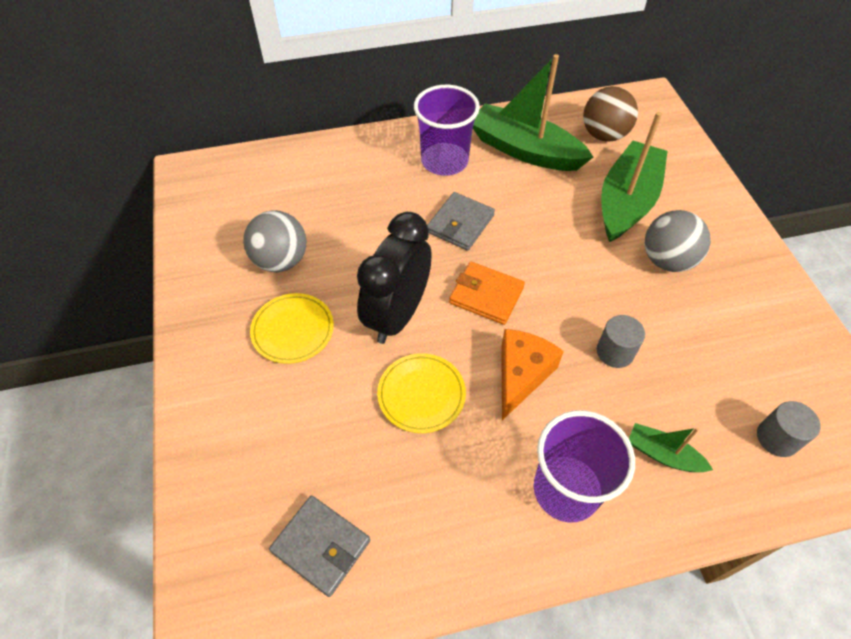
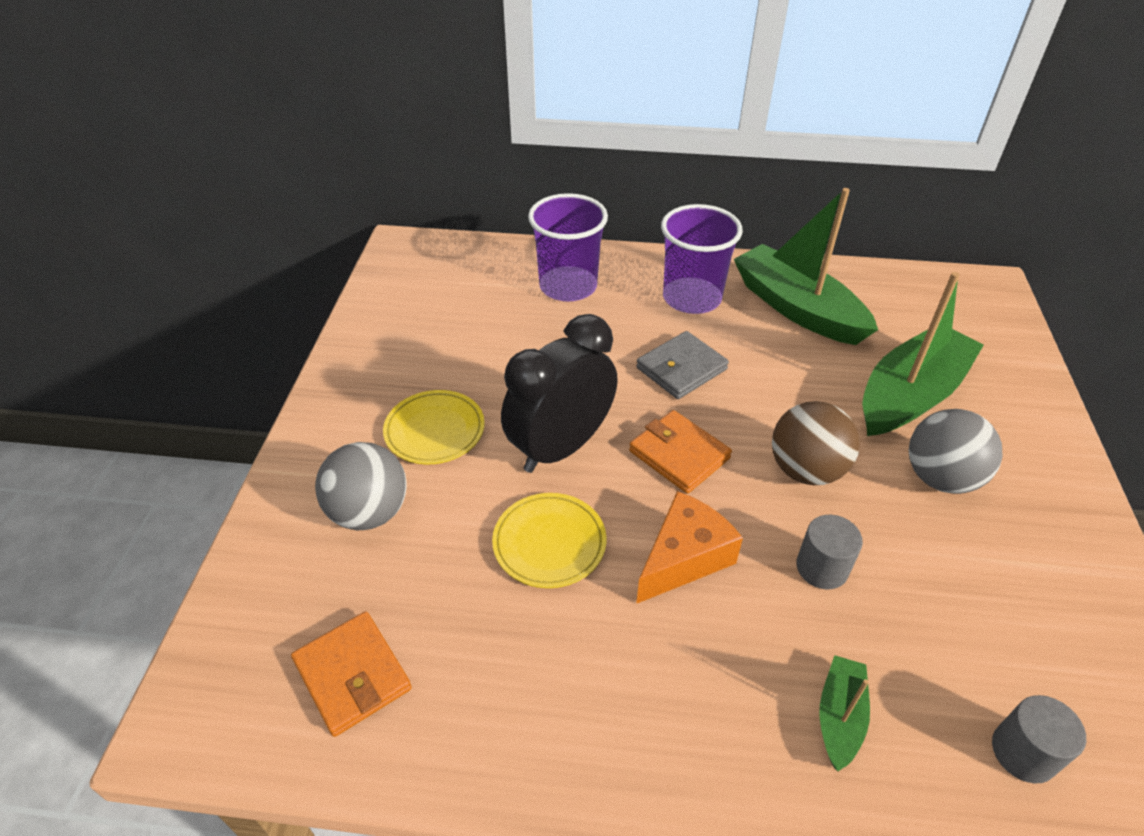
camera: 20 degrees right, 10 degrees down
grey ball [243,210,306,272] -> grey ball moved to [315,442,406,530]
grey wallet [269,496,370,597] -> orange wallet [291,611,412,737]
purple cup [534,410,635,523] -> purple cup moved to [528,193,608,302]
brown ball [583,86,638,142] -> brown ball moved to [772,401,860,485]
green boat [629,423,713,472] -> green boat turned 60 degrees clockwise [820,655,870,771]

